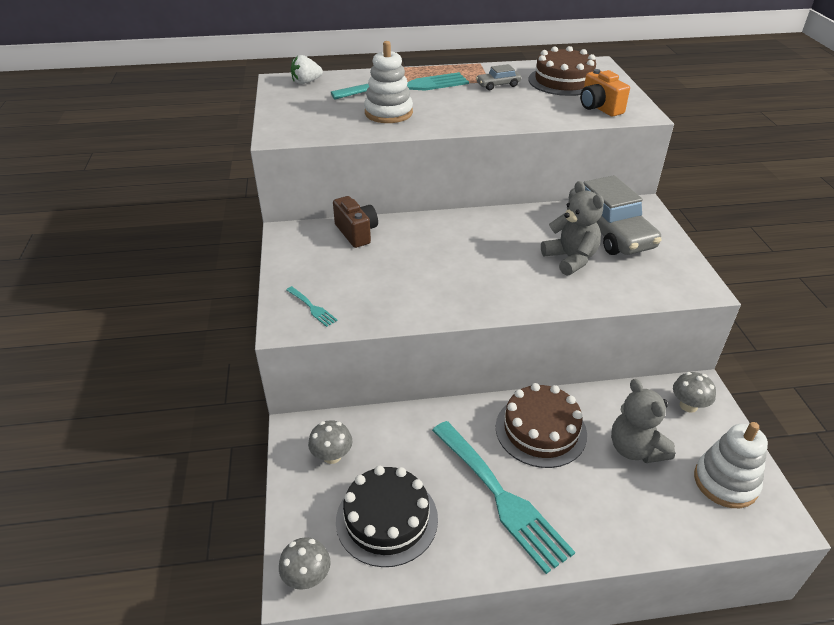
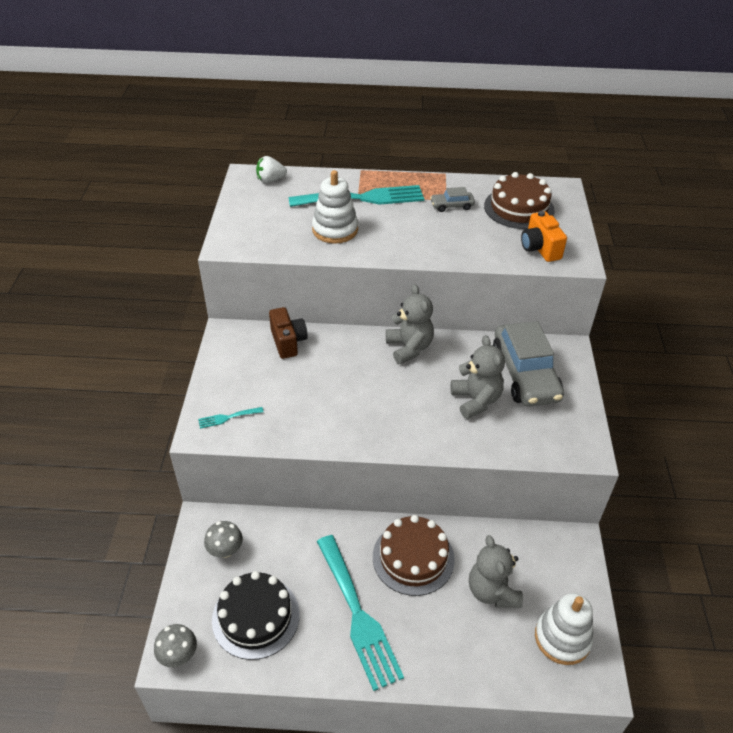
camera: 10 degrees right, 5 degrees up
turquoise fork [286,286,338,327] -> turquoise fork turned 105 degrees clockwise [198,407,264,429]
grey mushroom [673,372,716,413] -> none
none -> grey teddy bear [386,284,434,364]

